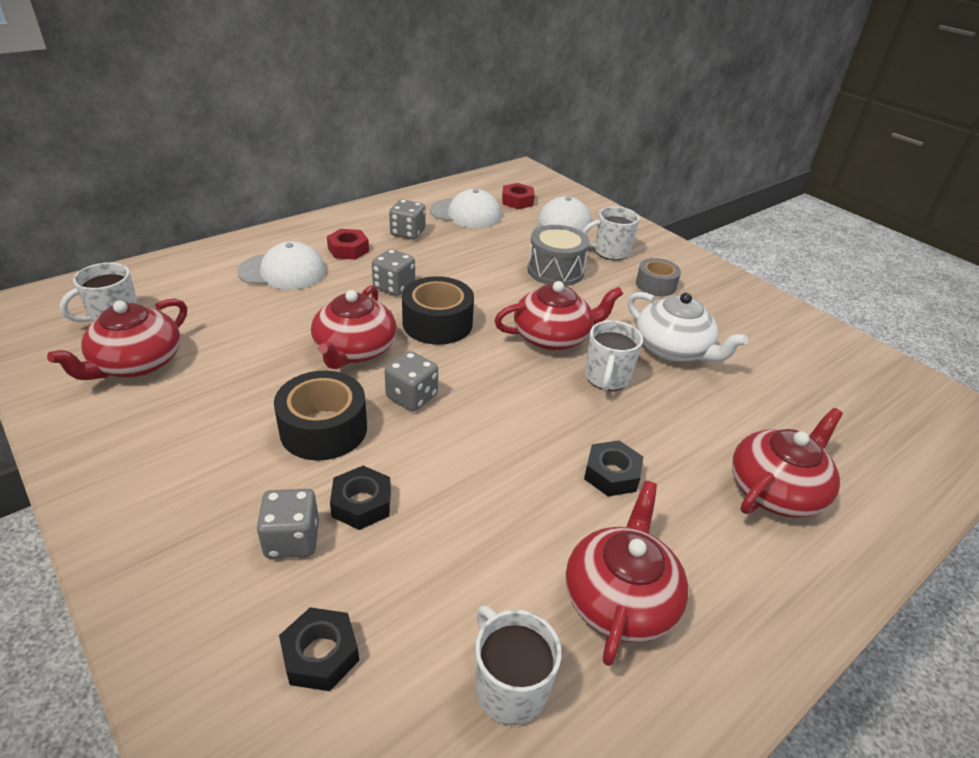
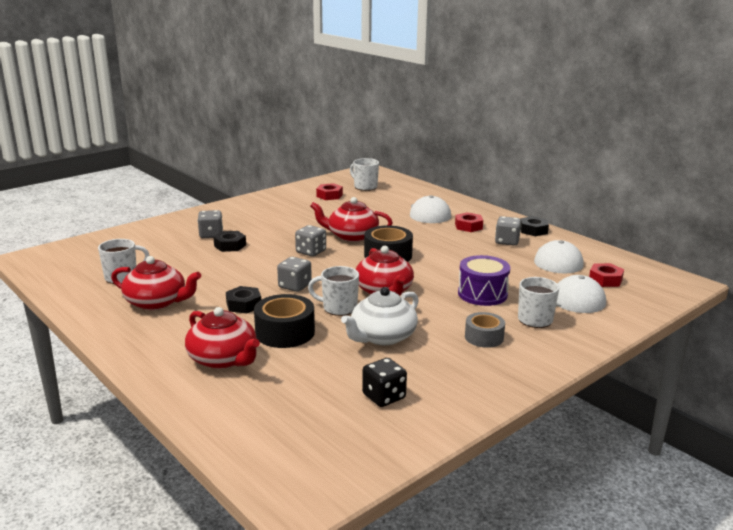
camera: 90 degrees right, 15 degrees down
red teapot [47,298,187,380] -> red nut [316,183,343,200]
black tape [274,371,367,461] -> black tape moved to [254,294,315,348]
black nut [279,607,359,691] -> black nut moved to [520,216,549,236]
grey dice [372,249,415,296] -> grey dice moved to [277,257,312,292]
grey drum [527,225,590,286] -> purple drum [458,255,510,306]
none -> black dice [362,358,407,407]

